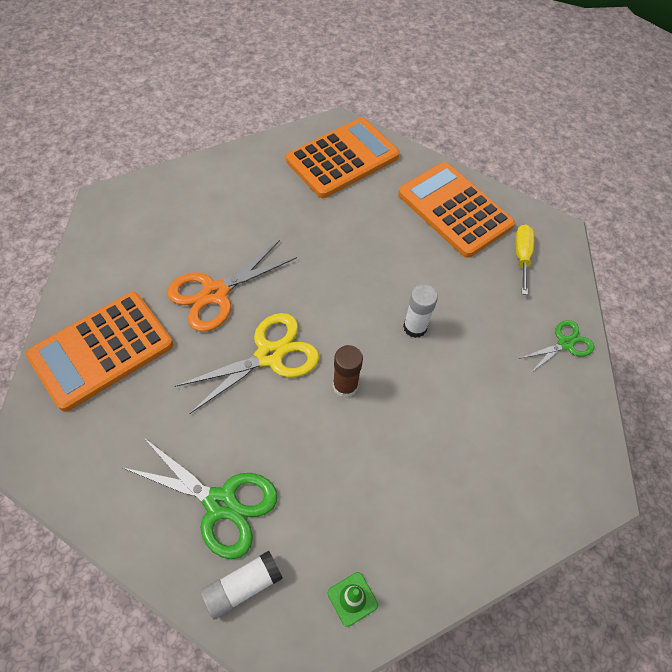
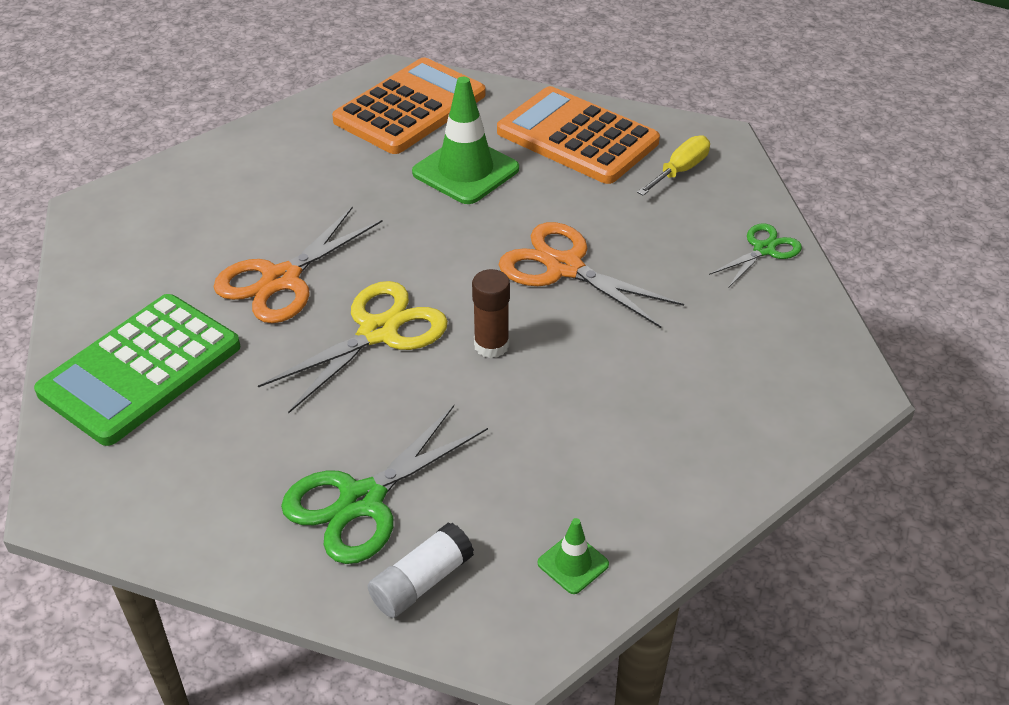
camera: 10 degrees left, 15 degrees down
orange calculator [26,292,173,412] -> green calculator [34,294,240,446]
green scissors [121,437,278,559] -> green scissors turned 120 degrees clockwise [281,405,488,564]
white glue stick [403,284,438,338] -> orange scissors [499,222,684,328]
yellow screwdriver [515,224,534,295] -> yellow screwdriver turned 45 degrees clockwise [637,135,710,196]
none -> green traffic cone [412,77,519,204]

